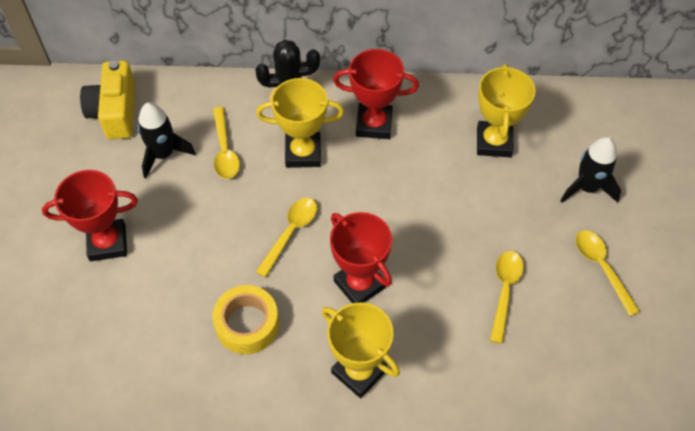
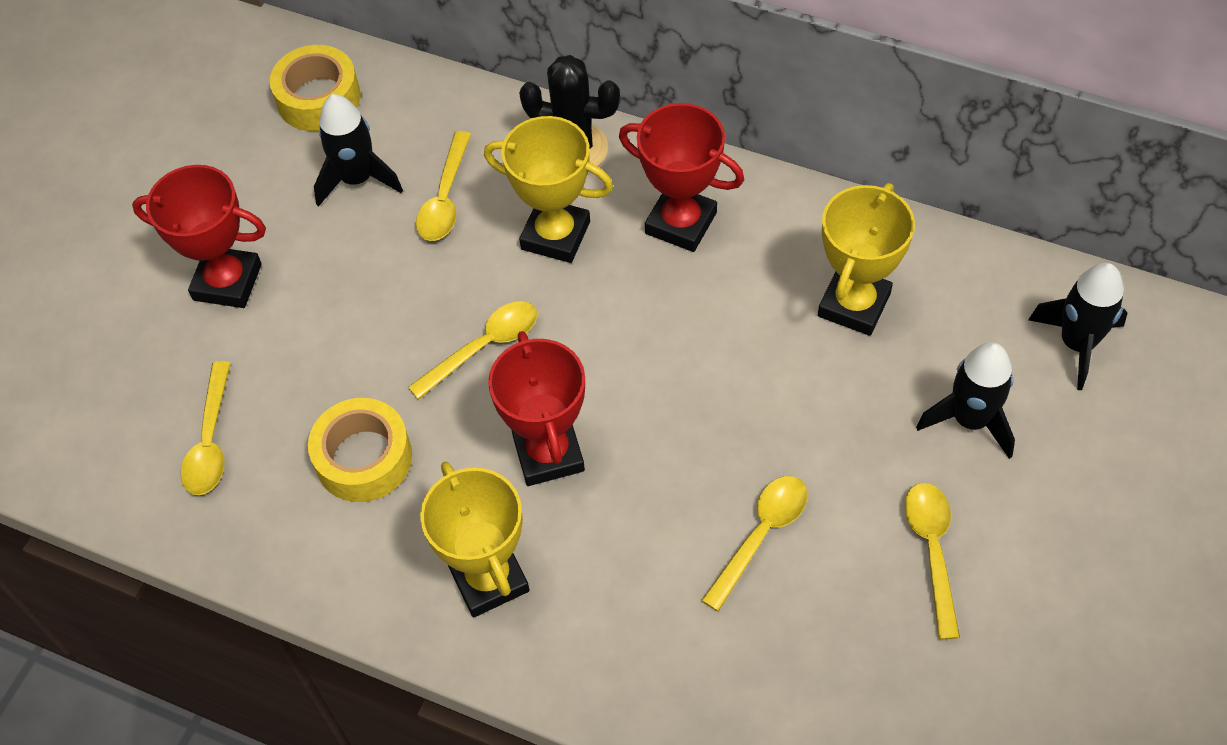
camera: 25 degrees right, 0 degrees up
yellow camera [80,61,135,139] -> yellow tape [270,45,361,131]
none -> yellow spoon [181,361,231,495]
none -> black rocket [1028,263,1128,390]

